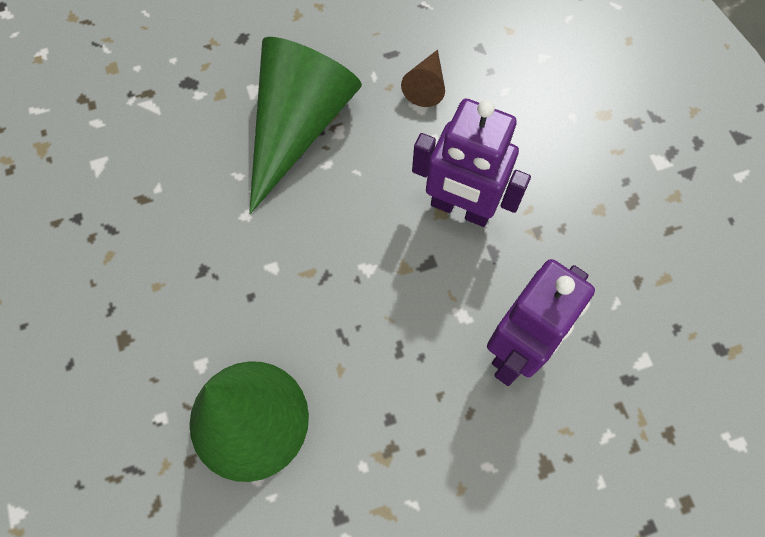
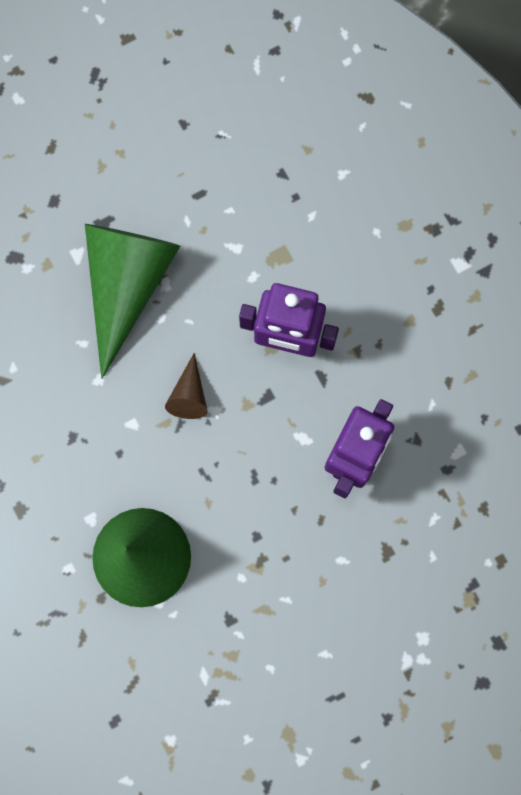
camera: 10 degrees left, 10 degrees up
brown cone [401,50,445,107] -> brown cone moved to [165,353,207,419]

